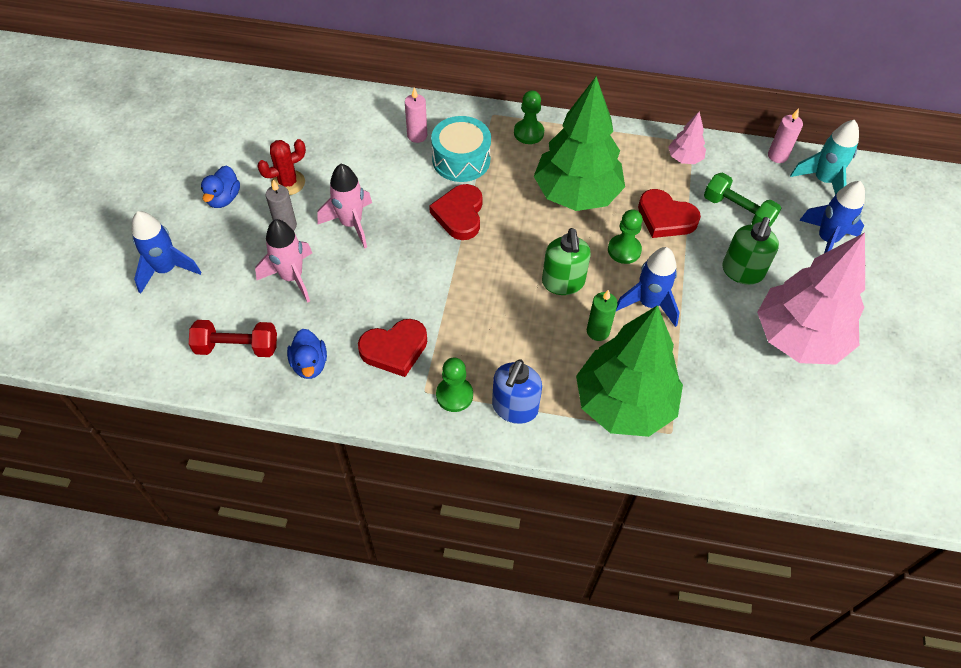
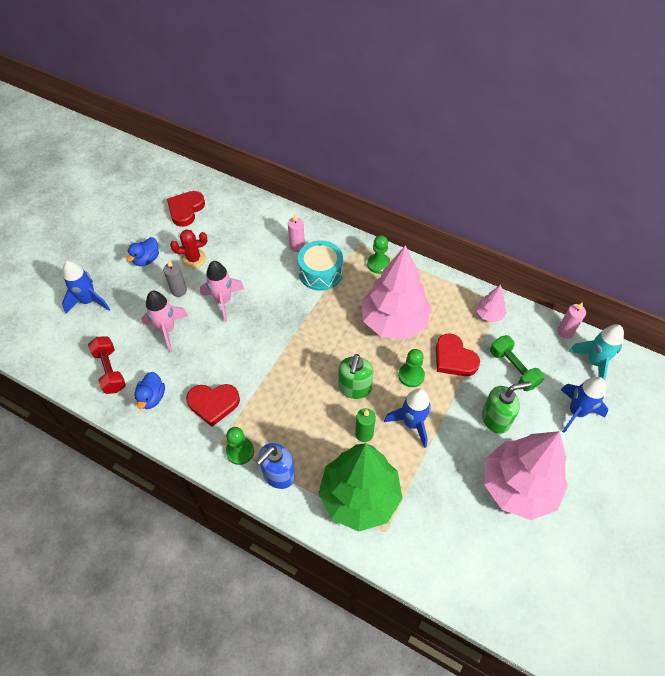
camera: 20 degrees right, 0 degrees up
red dumbbell [189,320,277,357] -> red dumbbell turned 45 degrees clockwise [88,336,126,394]
red heart [429,184,483,240] -> red heart moved to [167,191,205,227]
green tree [534,76,625,211] -> pink tree [361,245,432,339]
green soap dispenser [722,217,779,285] -> green soap dispenser turned 150 degrees counterclockwise [482,381,531,434]

